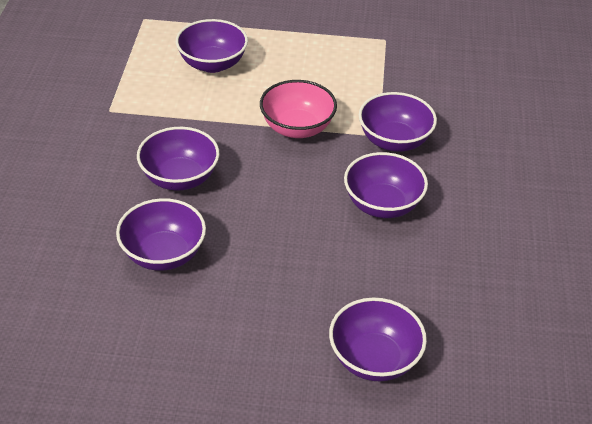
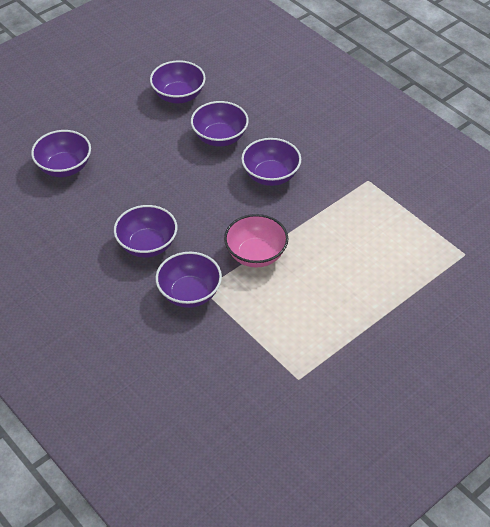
camera: 135 degrees right, 5 degrees up
purple bowl [176,19,248,73] -> purple bowl moved to [150,60,206,104]

